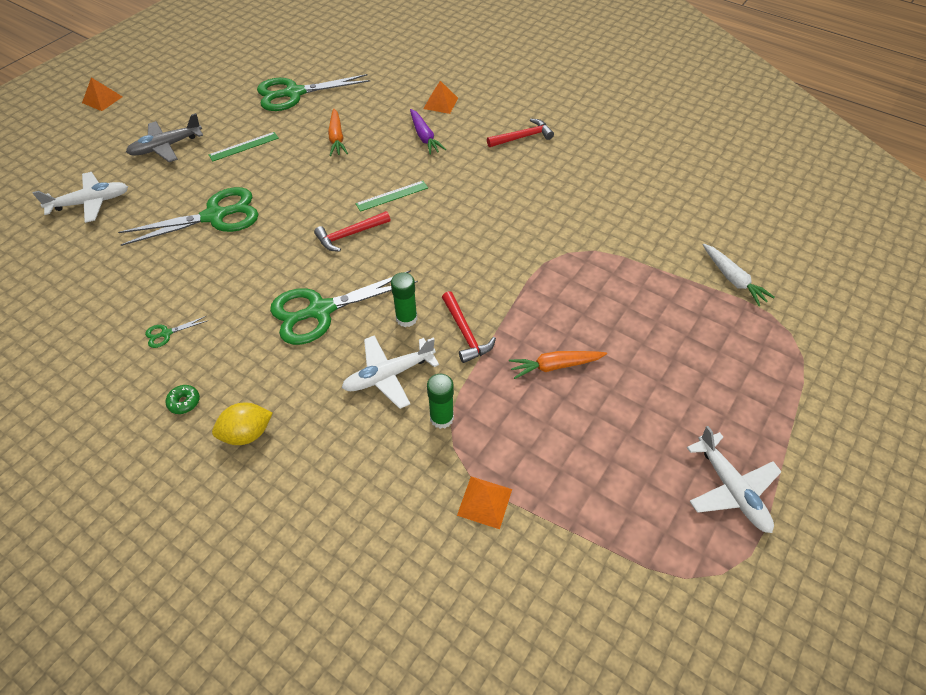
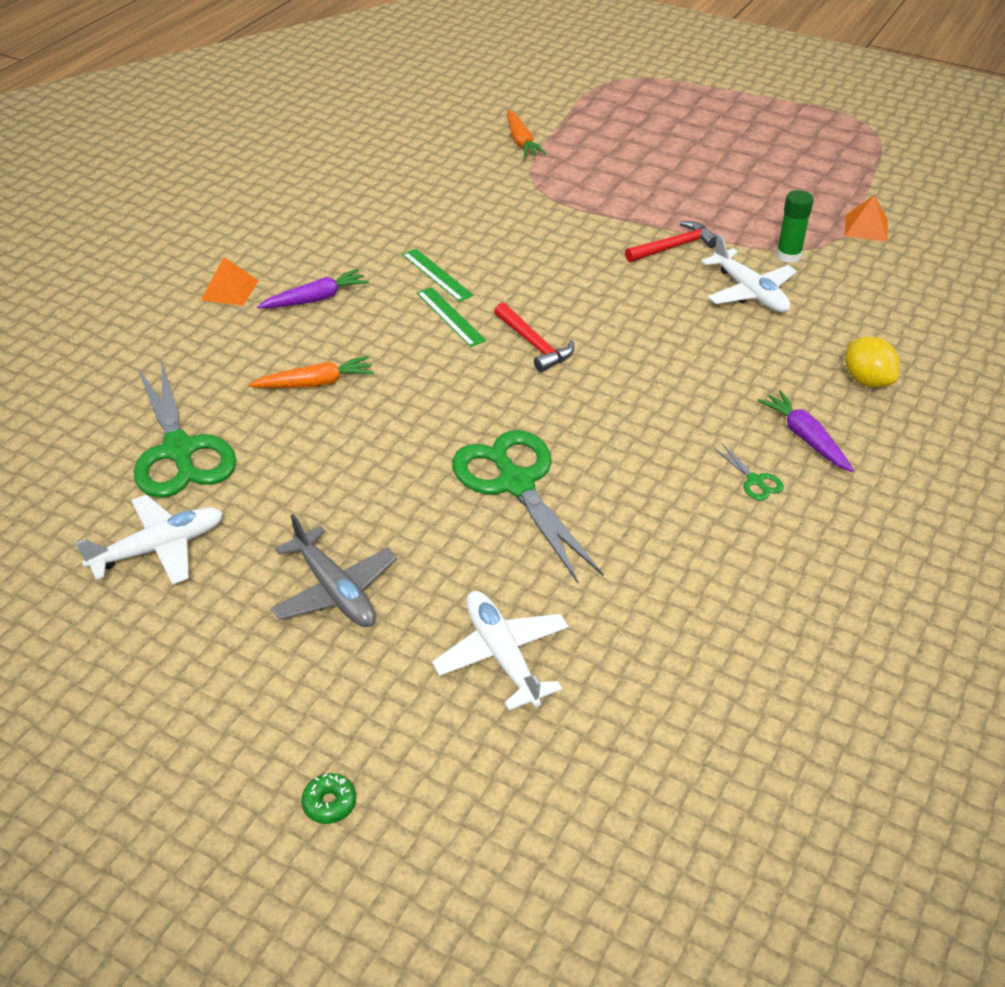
camera: 95 degrees left, 10 degrees down
orange pyramid [82,77,123,111] -> none
green donut [166,385,200,414] -> green donut moved to [301,773,356,824]
green ruler [209,132,279,162] -> green ruler moved to [402,249,474,302]
green scissors [270,270,418,345] -> none
green glue stick [391,272,418,327] -> none
red hammer [487,118,554,147] -> none
orange carrot [509,351,607,379] -> orange carrot moved to [507,110,547,158]
white plane [687,426,782,533] -> white plane moved to [75,495,223,585]
white carrot [703,244,775,306] -> none
none -> purple carrot [757,390,854,472]

